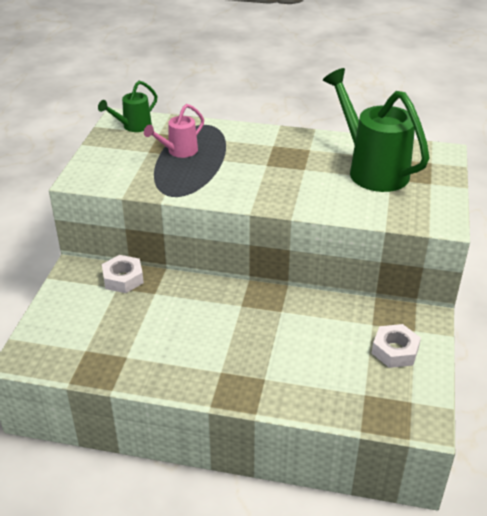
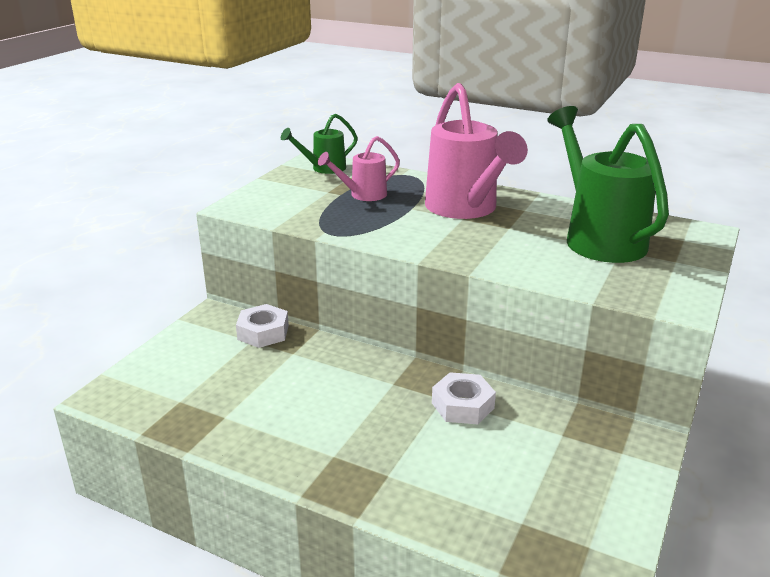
camera: 15 degrees right, 10 degrees down
white nut [372,324,421,368] -> white nut moved to [432,372,496,424]
none -> pink watering can [425,83,528,219]

